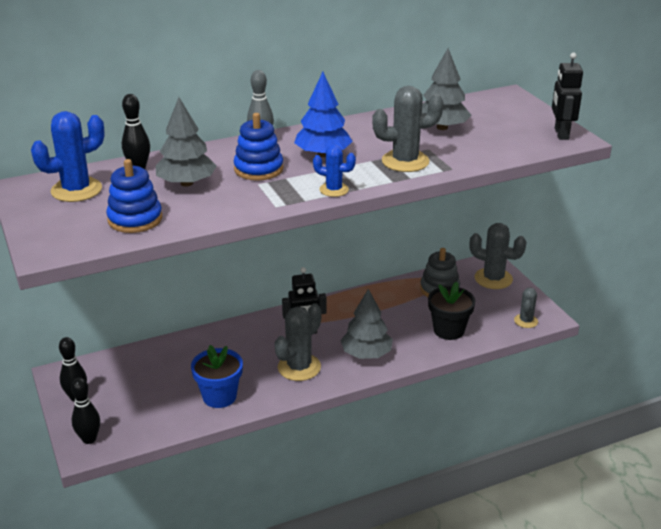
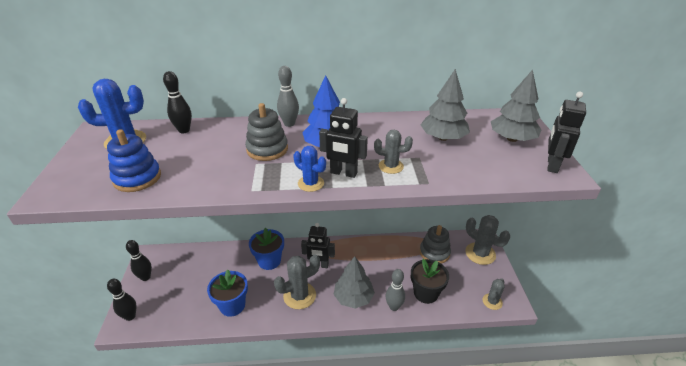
camera: 20 degrees right, 5 degrees up
grey tree [156,97,217,186] -> grey tree moved to [491,70,542,142]
blue stacking toy [234,113,283,181] -> grey stacking toy [245,103,288,161]
grey cactus [372,86,444,172] -> grey cactus [374,129,413,174], size x0.59
none -> blue flower pot [249,228,284,270]
none -> black robot [319,98,368,178]
none -> grey bowling pin [386,269,405,311]

